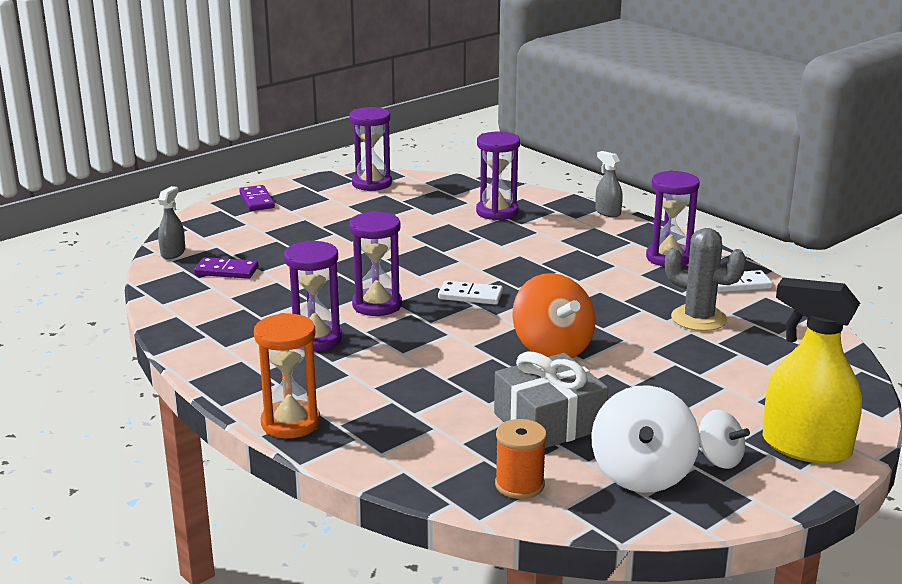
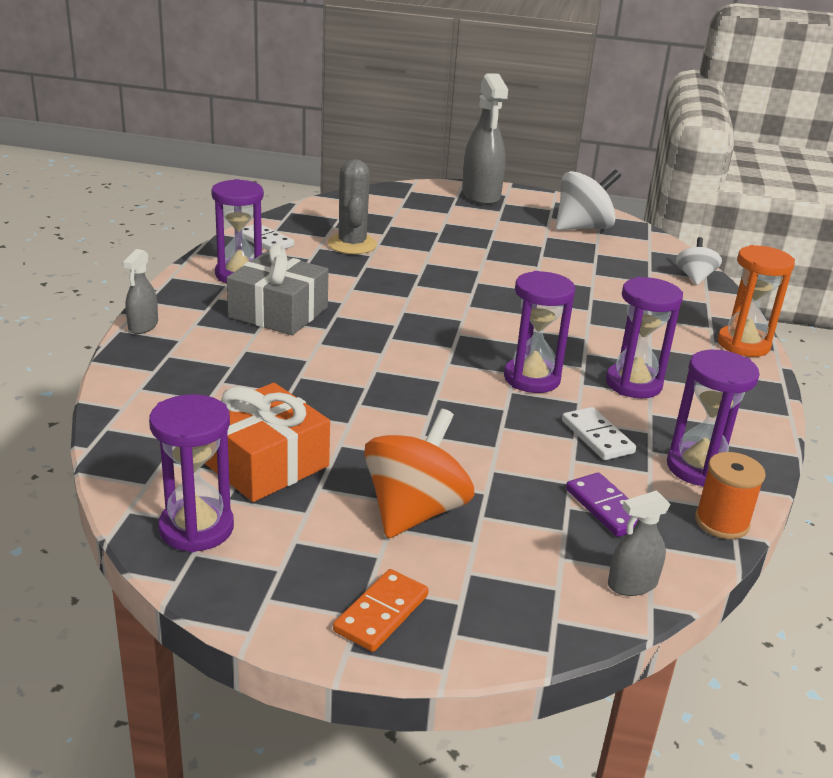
camera: 130 degrees left, 5 degrees up
purple domino [239,185,275,211] -> orange domino [333,569,429,652]
white domino [438,281,503,305] -> white domino moved to [562,407,636,460]
purple hourglass [476,132,520,221] -> purple hourglass moved to [667,350,760,487]
grey gift [494,351,608,448] -> grey gift moved to [227,243,329,335]
orange spool [495,419,547,499] -> orange spool moved to [695,452,766,539]
orange spinning top [512,273,596,358] -> orange spinning top moved to [364,409,475,538]
white spinning top [699,410,750,469] -> white spinning top moved to [676,237,722,285]
yellow spray bottle [763,278,862,464] -> grey spray bottle [462,73,508,205]
none -> orange gift [204,383,330,502]

